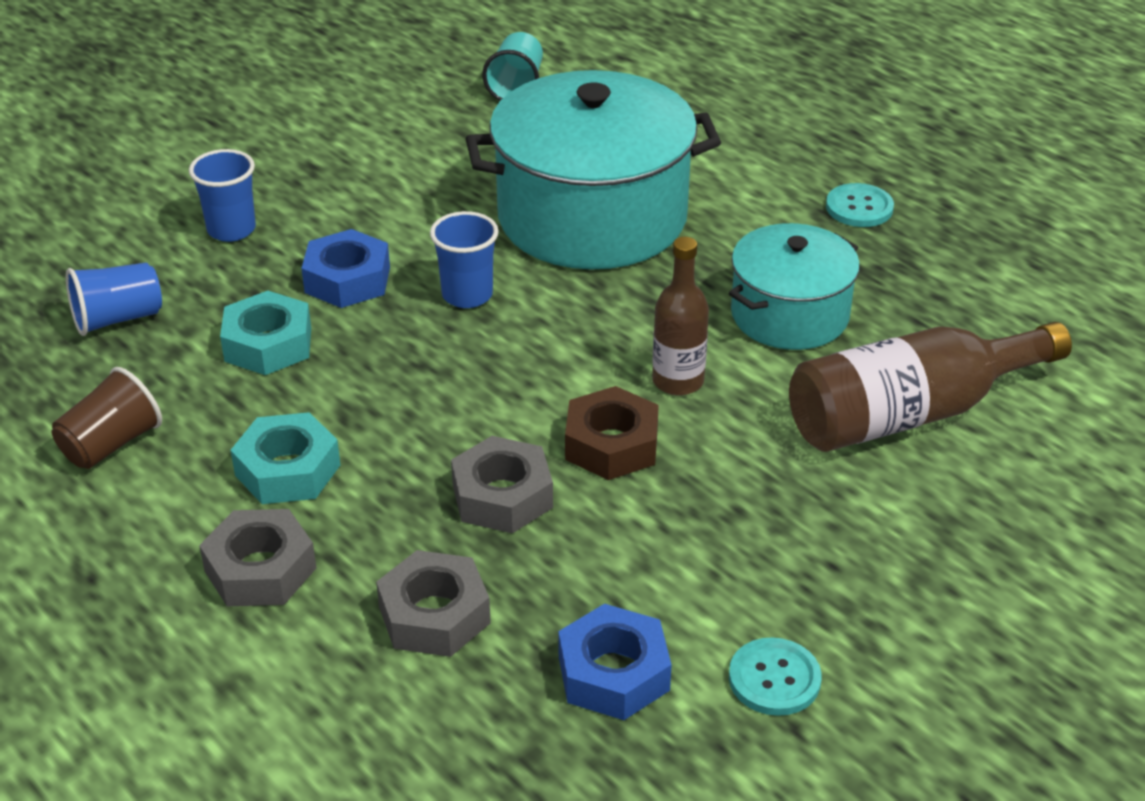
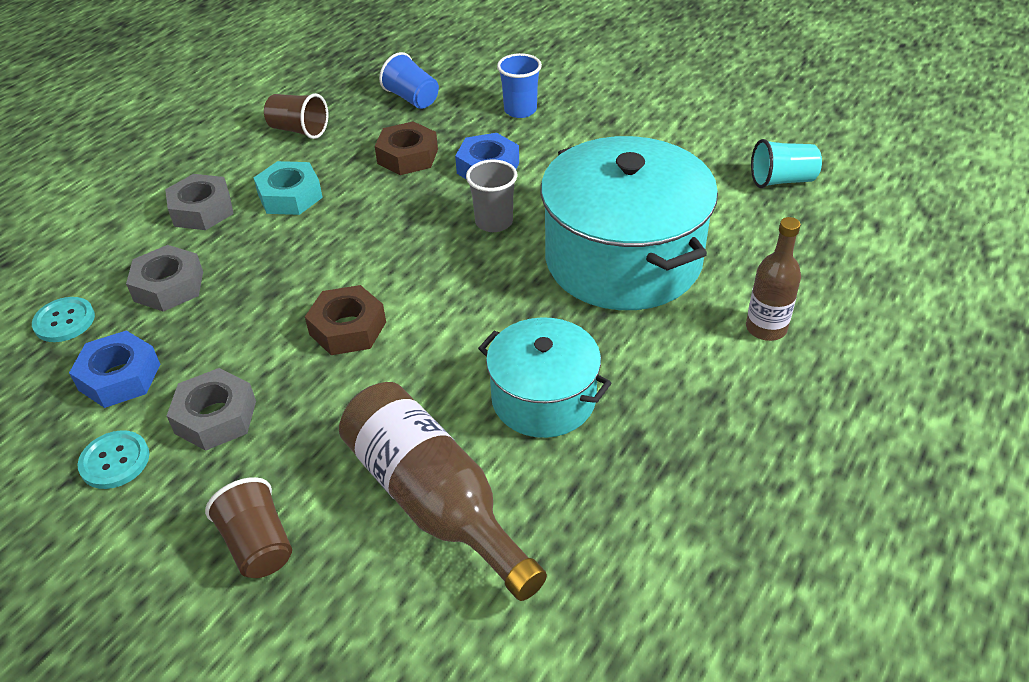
camera: 75 degrees right, 5 degrees up
turquoise nut [220,291,311,375] -> brown nut [375,121,438,175]
blue cup [430,211,499,308] -> grey cup [466,159,517,232]
grey nut [451,436,553,534] -> grey nut moved to [167,368,256,451]
brown bottle [652,237,709,396] -> brown bottle moved to [746,217,801,341]
turquoise button [826,183,894,227] -> turquoise button moved to [32,297,95,342]
none -> brown cup [205,477,292,578]

